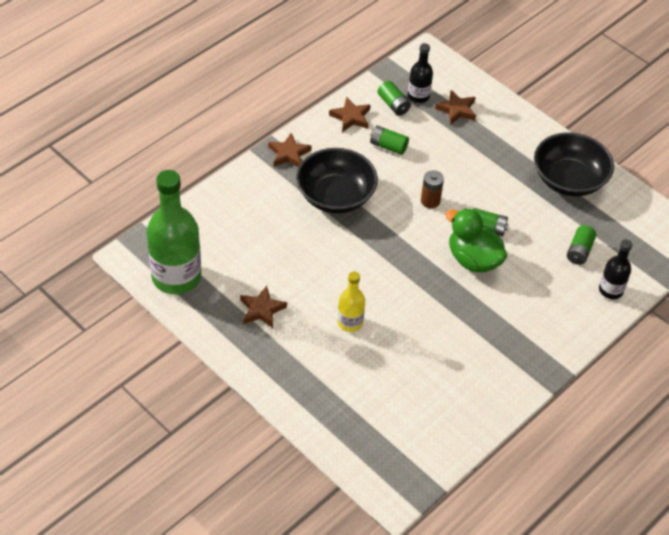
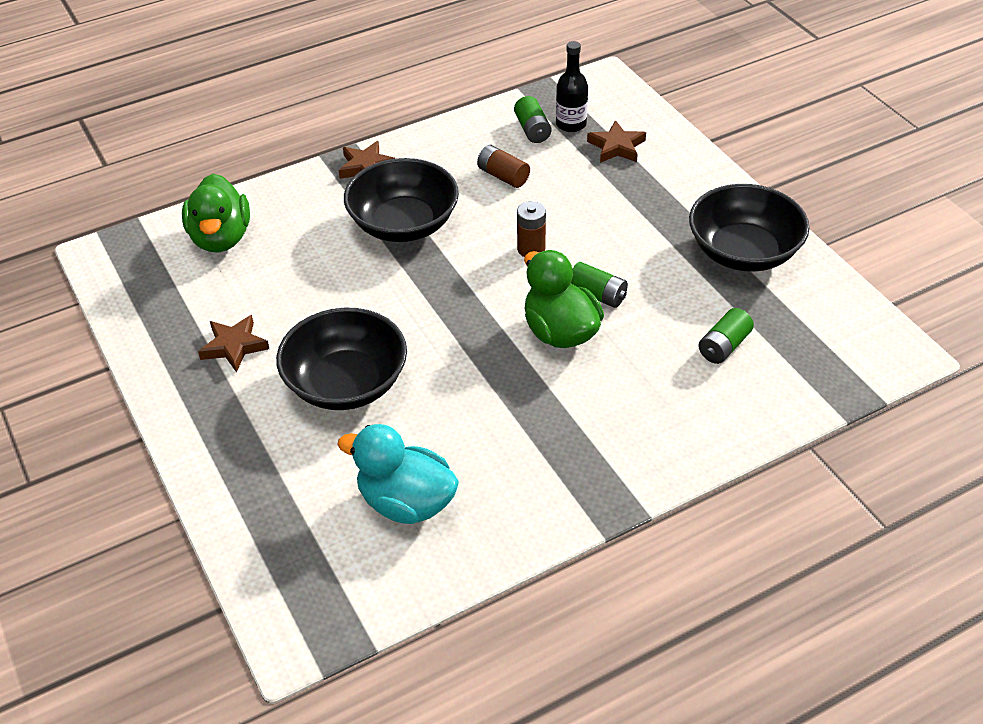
camera: 20 degrees right, 5 degrees down
green bottle [147,170,201,294] -> none
brown star [329,97,370,132] -> none
yellow bottle [338,272,365,332] -> black bowl [276,308,407,410]
green battery [370,126,409,155] -> brown battery [477,145,530,188]
black bottle [599,239,632,299] -> none
none -> green duck [182,174,250,252]
none -> turquoise duck [337,424,459,524]

